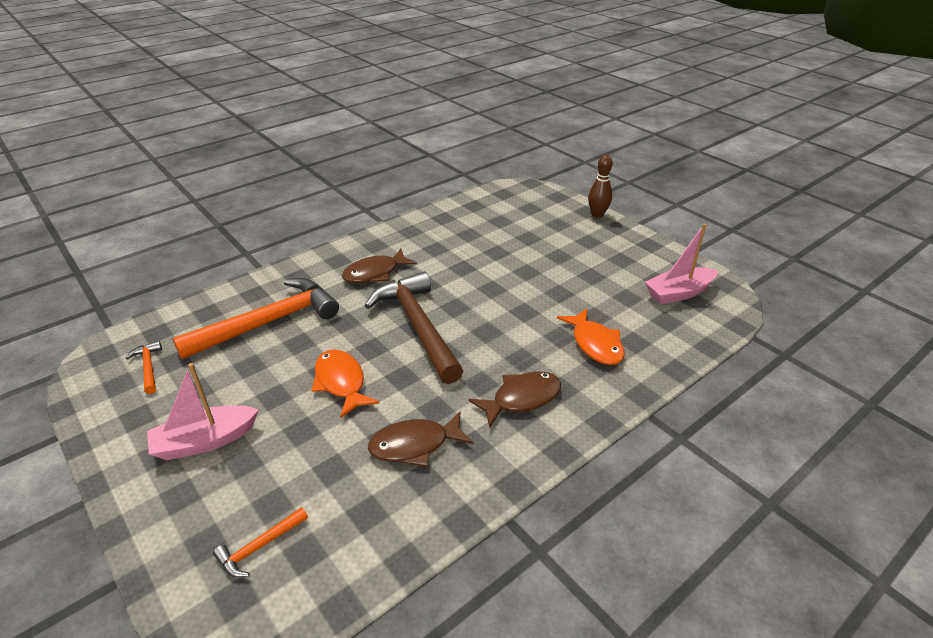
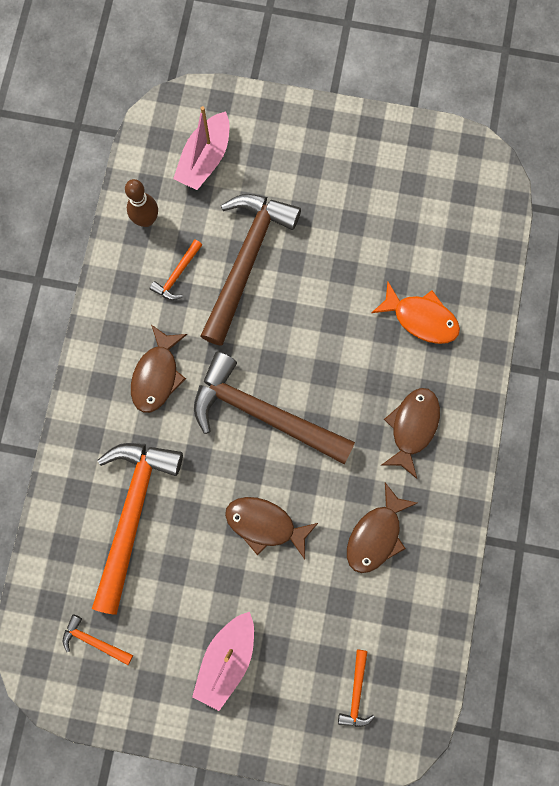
camera: 40 degrees left, 40 degrees up
orange fish [312,349,379,418] -> brown fish [225,497,318,559]
brown bowling pin [588,154,613,218] -> brown bowling pin moved to [125,179,158,227]
pink boat [645,224,718,304] -> pink boat moved to [173,106,230,190]
none -> orange hammer [150,239,202,300]
none -> brown hammer [201,194,301,346]

